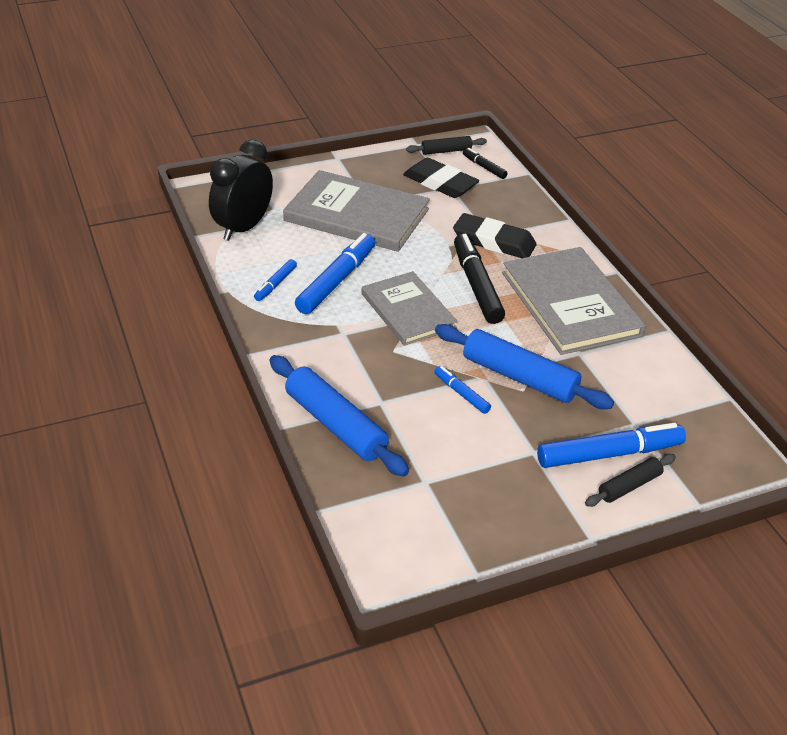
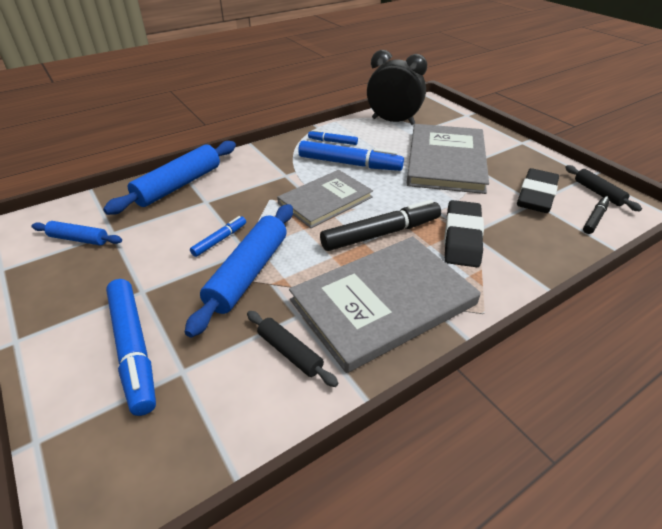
camera: 80 degrees right, 0 degrees up
black rolling pin [585,454,676,507] -> black rolling pin moved to [247,311,338,387]
none -> blue rolling pin [31,221,122,245]

